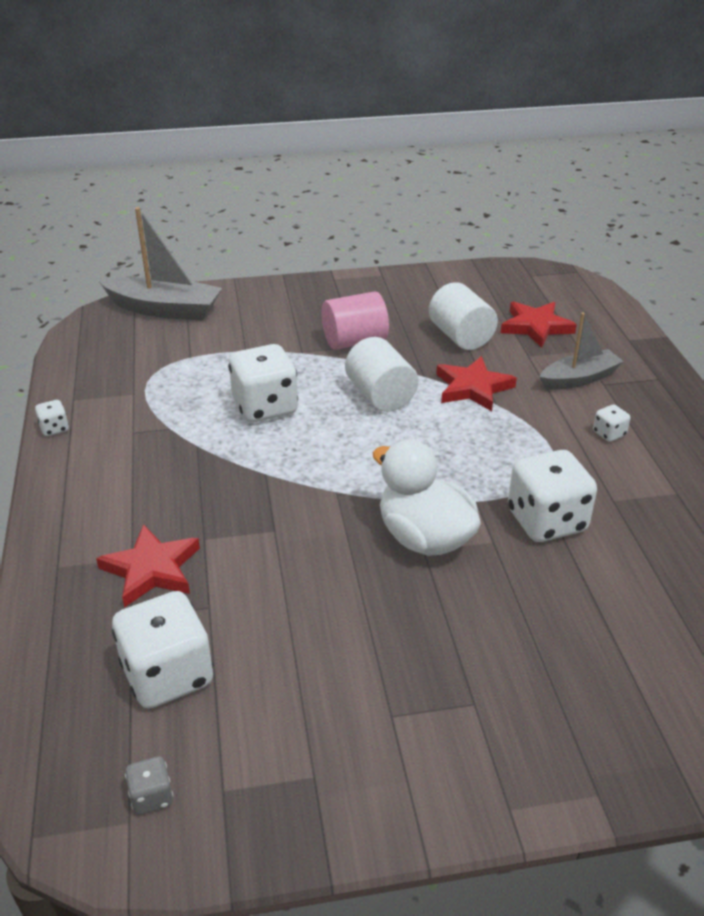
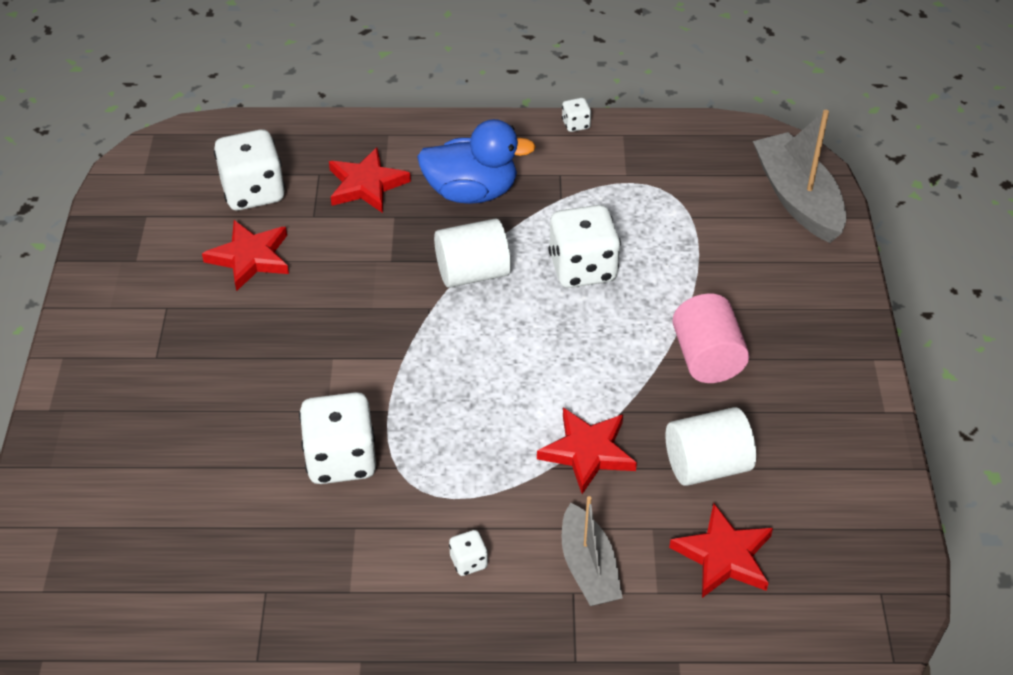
camera: 100 degrees right, 10 degrees up
grey boat [99,207,222,321] -> grey boat turned 135 degrees clockwise [753,110,846,243]
grey dice [125,756,173,815] -> none
white cylinder [345,337,418,412] -> white cylinder moved to [434,218,511,288]
white duck [373,440,481,556] -> none
none -> red star [202,220,289,291]
none -> blue duck [417,119,536,204]

